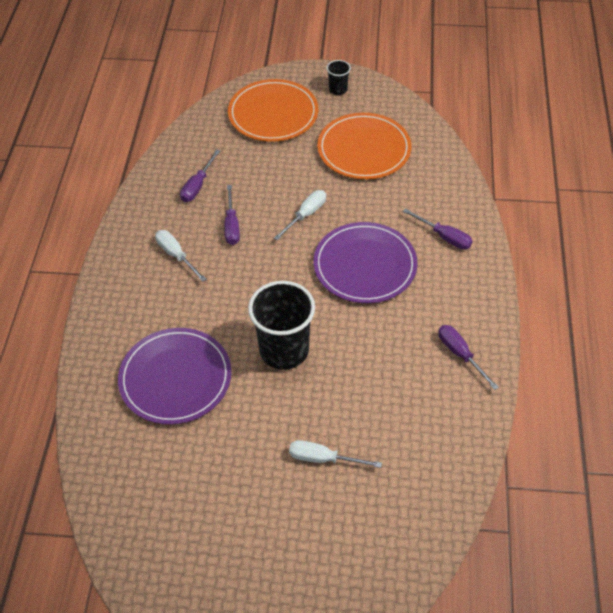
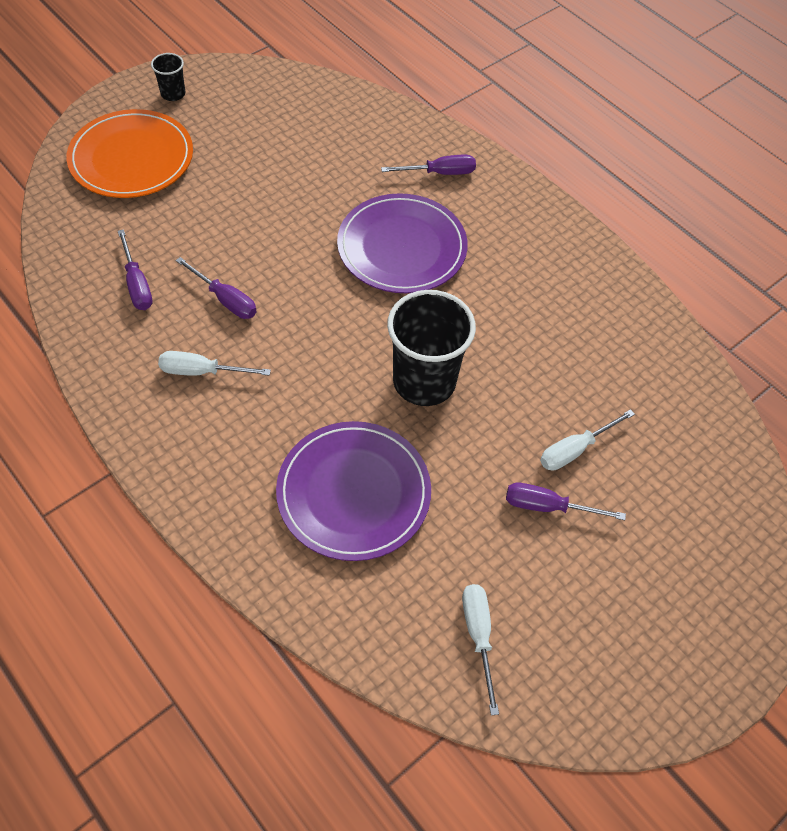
camera: 50 degrees left, 5 degrees up
white screwdriver [274,190,326,240] -> white screwdriver moved to [462,584,499,715]
orange plate [317,113,411,179] -> none
purple screwdriver [438,325,499,390] -> purple screwdriver moved to [506,483,626,520]

